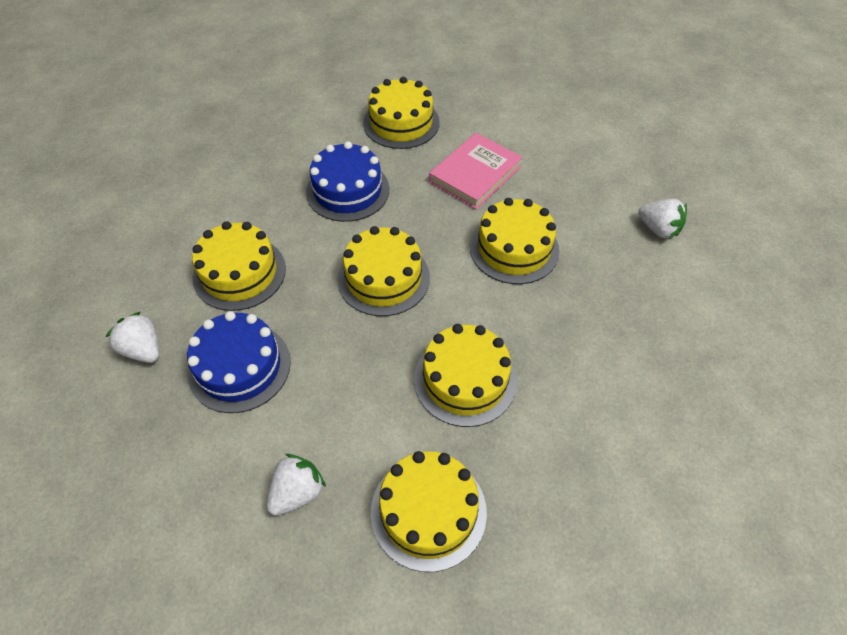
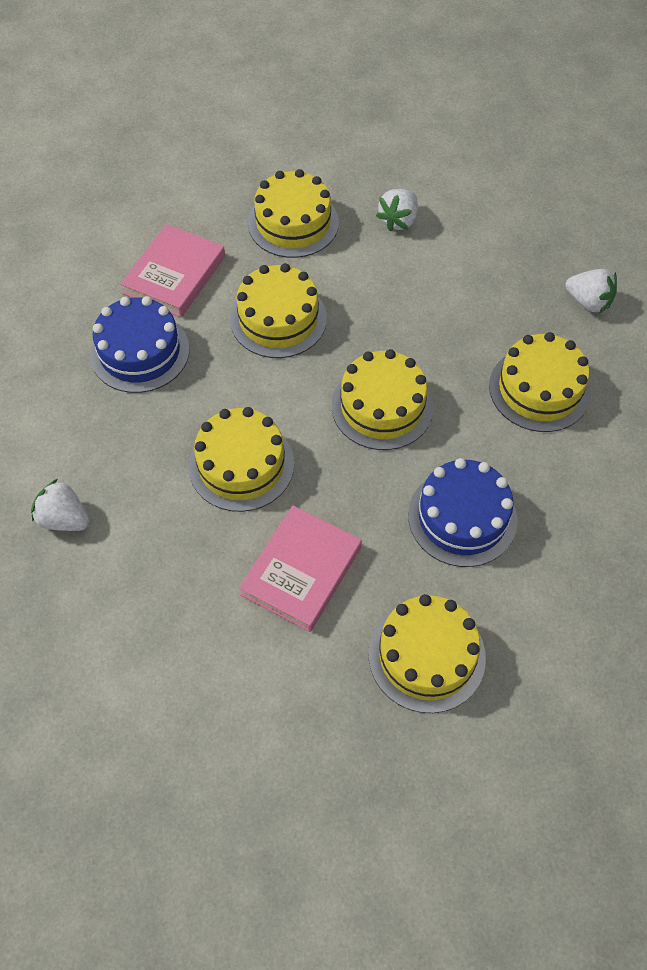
camera: 170 degrees right, 5 degrees up
blue cake [187,311,291,413] -> blue cake moved to [90,296,190,393]
none -> pink book [120,224,225,317]

